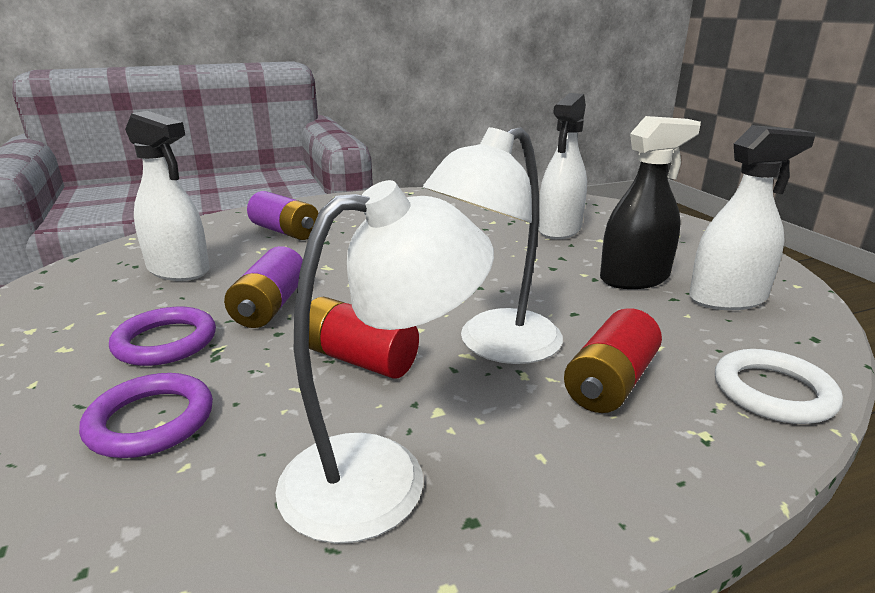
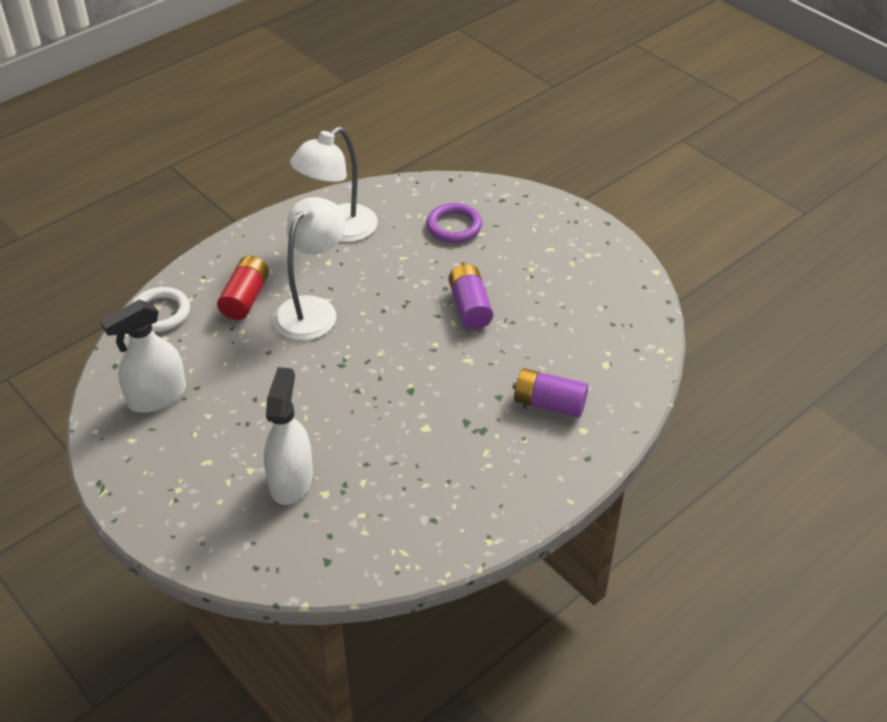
camera: 160 degrees right, 20 degrees up
purple ring [109,307,216,366] -> none
white spray bottle [125,111,210,281] -> none
red battery [309,297,419,379] -> none
black spray bottle [600,116,701,289] -> none

